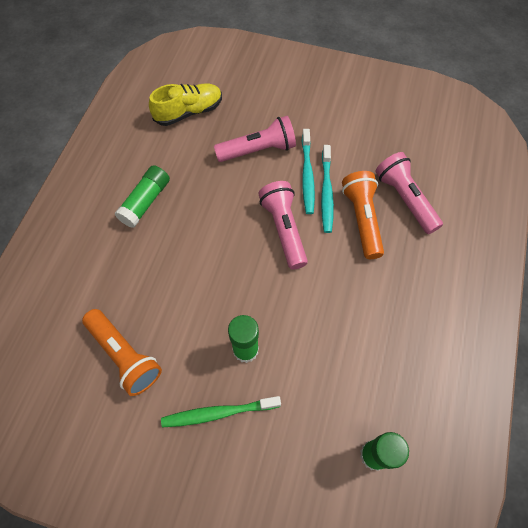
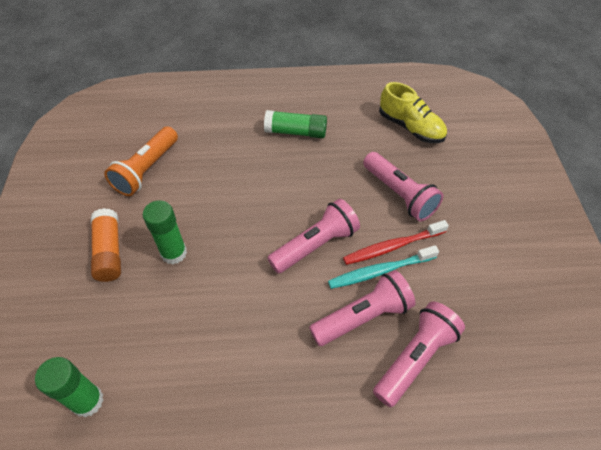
camera: 70 degrees right, 10 degrees down
green toothbrush [161,396,281,427] -> orange glue stick [91,208,121,282]
turquoise toothbrush [302,129,315,214] -> red toothbrush [343,220,449,265]
orange flashlight [342,171,384,259] -> pink flashlight [309,270,416,346]

